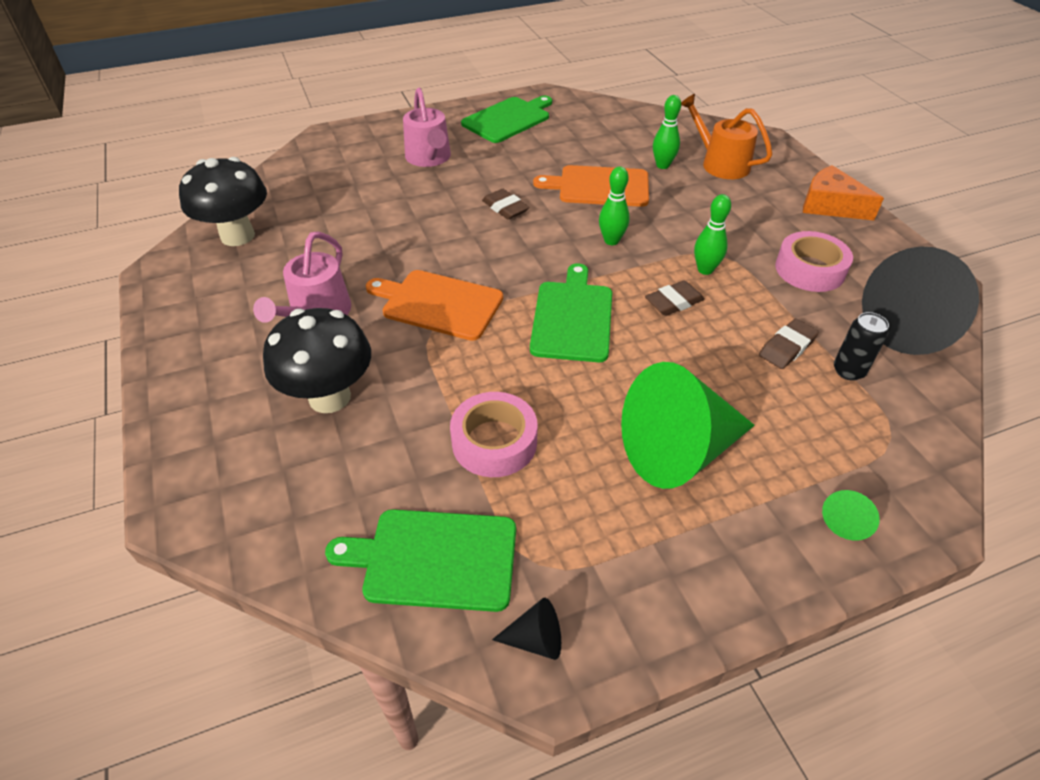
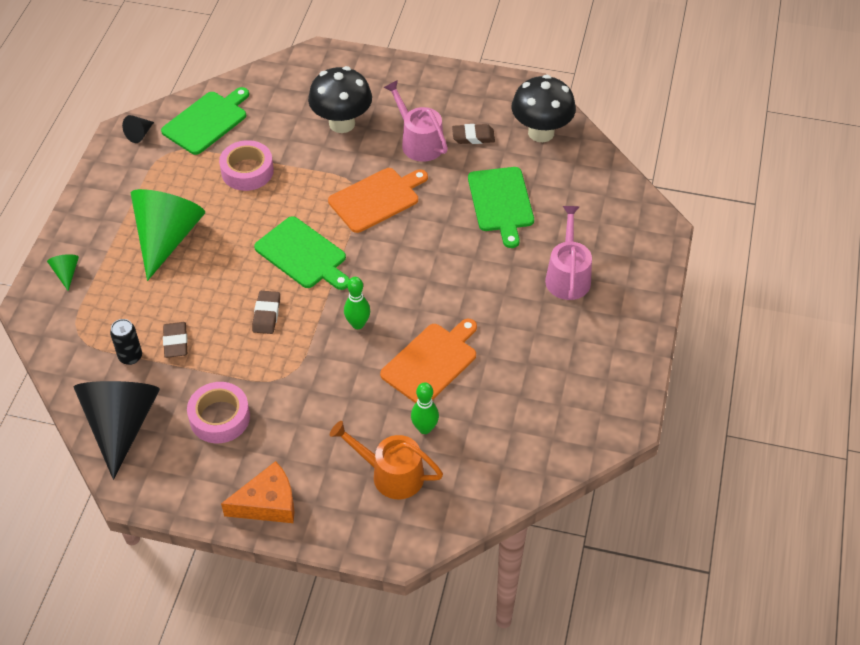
camera: 125 degrees right, 5 degrees up
pink watering can [403,87,451,167] -> pink watering can turned 75 degrees clockwise [545,206,592,300]
green cutting board [461,96,552,143] -> green cutting board moved to [468,167,534,248]
brown eraser [482,189,529,219] -> brown eraser moved to [452,124,495,144]
orange watering can [681,94,772,179] -> orange watering can turned 150 degrees counterclockwise [330,421,443,499]
green bowling pin [694,194,731,275] -> none

